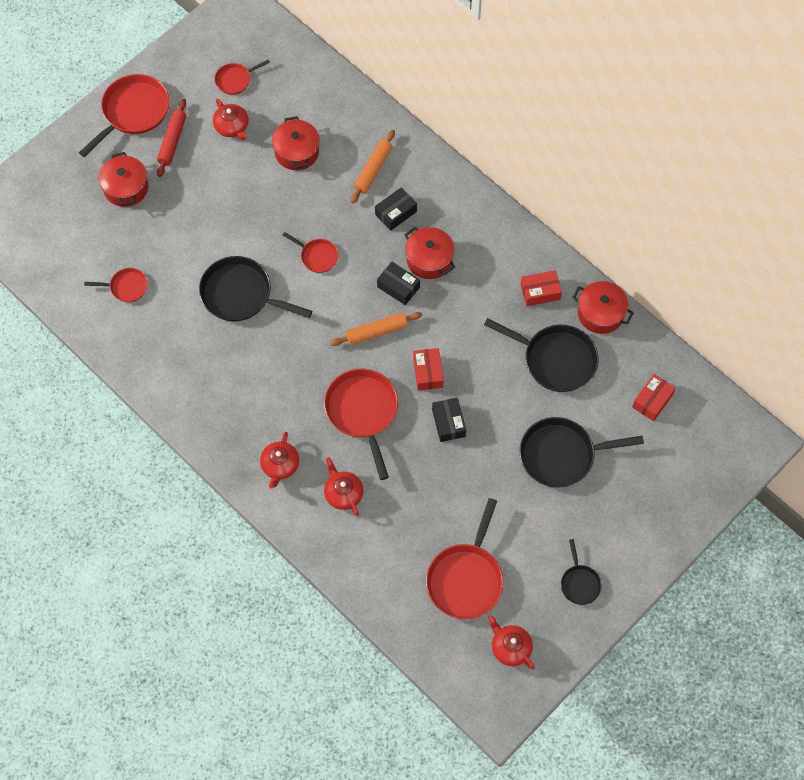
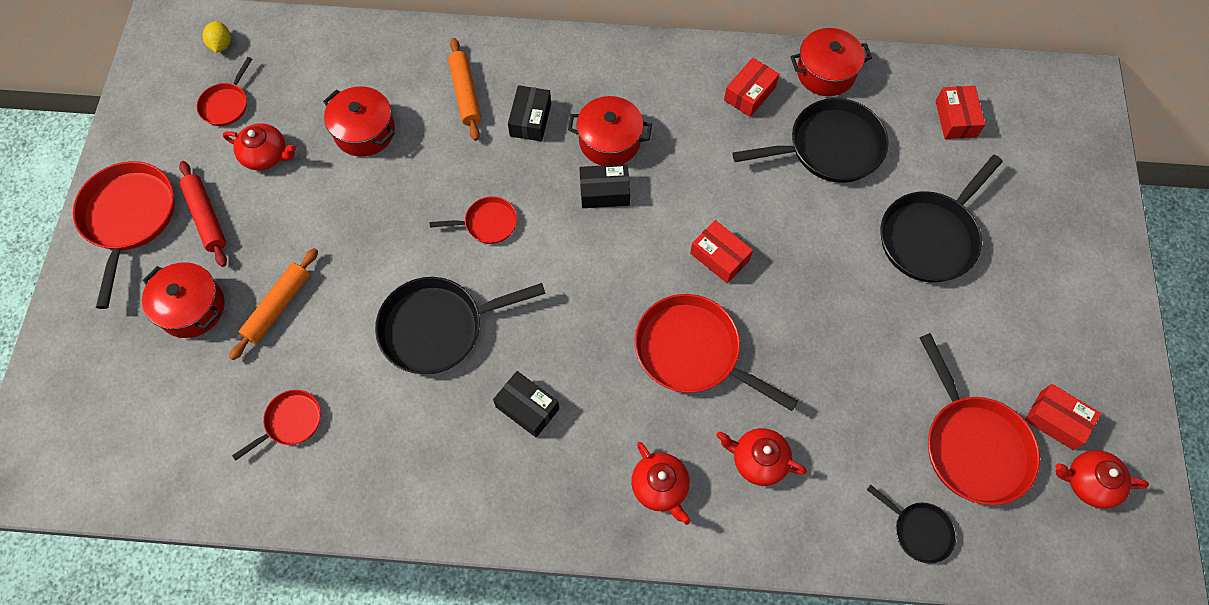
camera: 40 degrees left, 0 degrees up
orange rolling pin [330,312,422,346] -> orange rolling pin moved to [229,248,318,360]
black box [432,397,466,442] -> black box moved to [493,371,559,437]
black pan [561,539,602,605] -> black pan moved to [867,485,956,564]
none -> yellow lemon [203,21,231,53]
none -> red box [1025,384,1101,450]

